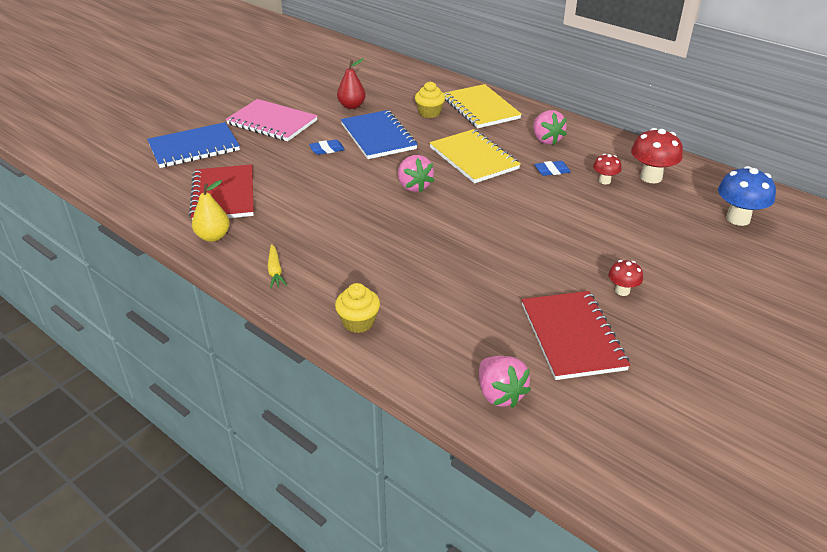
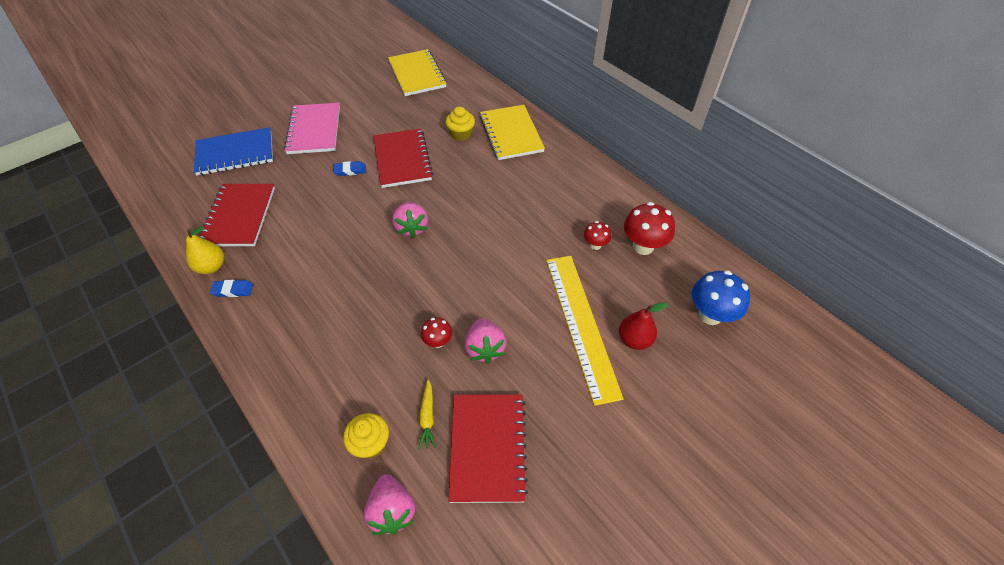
camera: 10 degrees right, 15 degrees up
pink notebook [226,99,318,141] -> pink notebook turned 45 degrees clockwise [284,103,340,154]
yellow carrot [267,244,287,289] -> yellow carrot moved to [418,379,436,449]
yellow cupcake [335,283,380,333] -> yellow cupcake moved to [343,413,389,459]
red pear [337,59,366,109] -> red pear moved to [619,302,668,350]
blue notebook [341,110,418,159] -> red notebook [374,129,433,188]
yellow notebook [429,129,521,183] -> yellow notebook moved to [388,49,447,96]
pink strawberry [533,110,567,145] -> pink strawberry moved to [465,318,507,364]
blue eraser [534,161,571,176] -> blue eraser moved to [210,280,253,297]
red mushroom [608,260,643,296] -> red mushroom moved to [421,317,452,348]
none -> yellow ruler [546,256,624,406]

